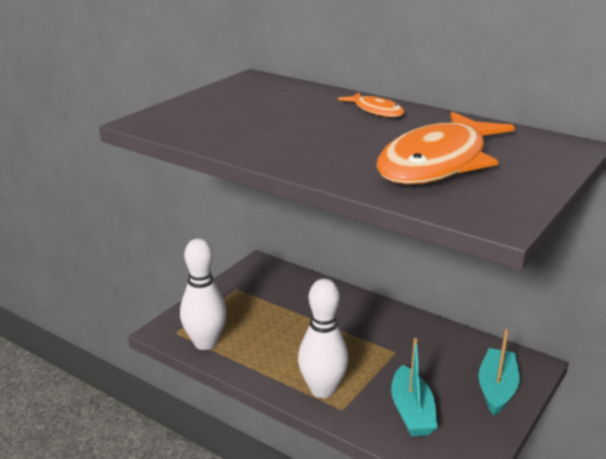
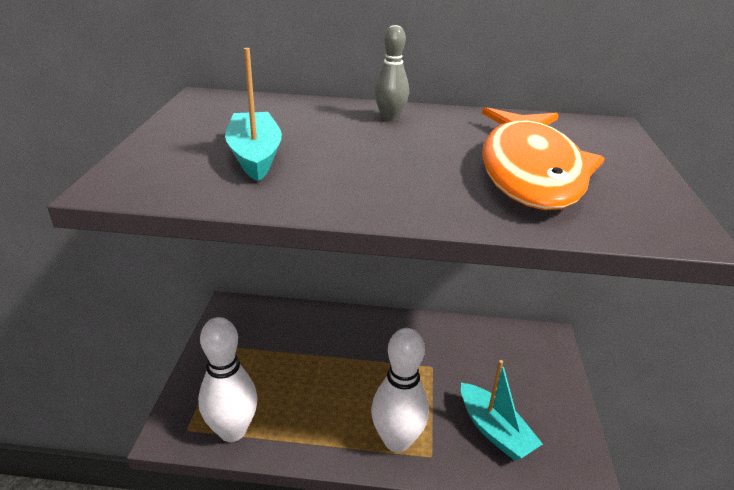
camera: 30 degrees left, 5 degrees up
orange fish [338,92,404,117] -> grey bowling pin [374,25,409,122]
turquoise boat [479,329,520,416] -> turquoise boat moved to [225,48,282,181]

